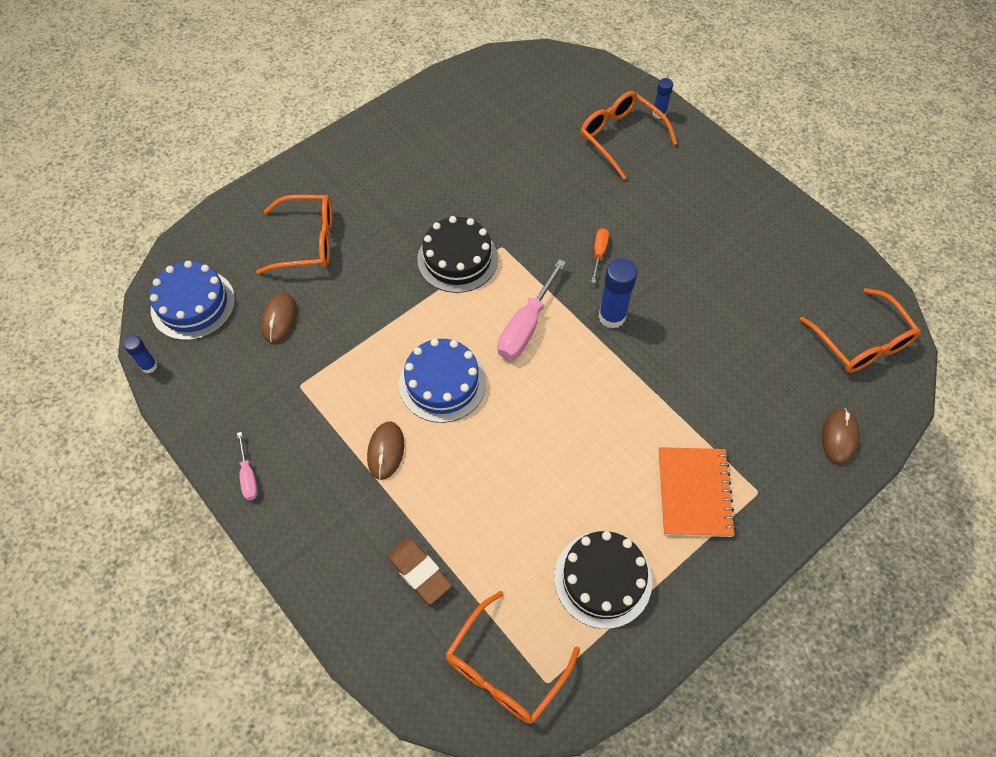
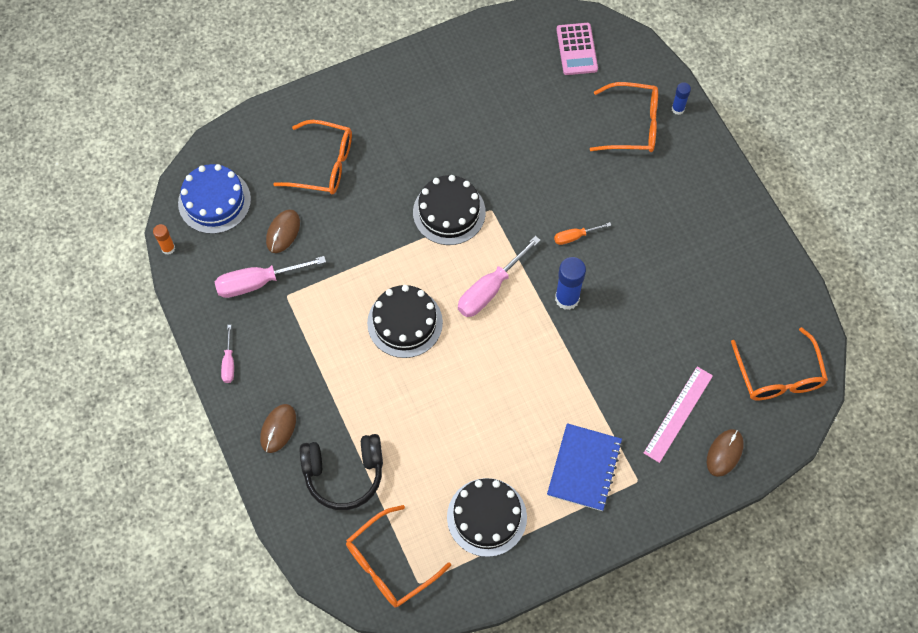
camera: 15 degrees right, 5 degrees up
blue glue stick [123,335,157,373] -> orange glue stick [153,224,175,255]
brown mouse [367,421,404,480] -> brown mouse moved to [260,404,296,453]
brown eraser [387,538,452,604] -> black headphones [300,434,383,510]
blue cake [399,339,486,423] -> black cake [367,285,443,358]
orange glasses [580,91,677,180] -> orange glasses turned 120 degrees clockwise [590,82,658,152]
orange screwdriver [591,228,609,283] -> orange screwdriver turned 135 degrees counterclockwise [554,222,611,245]
orange notebook [659,447,736,537] -> blue notebook [547,423,622,511]
none -> pink screwdriver [215,256,326,298]
none -> pink calculator [556,23,598,75]
none -> pink ruler [644,366,713,463]

